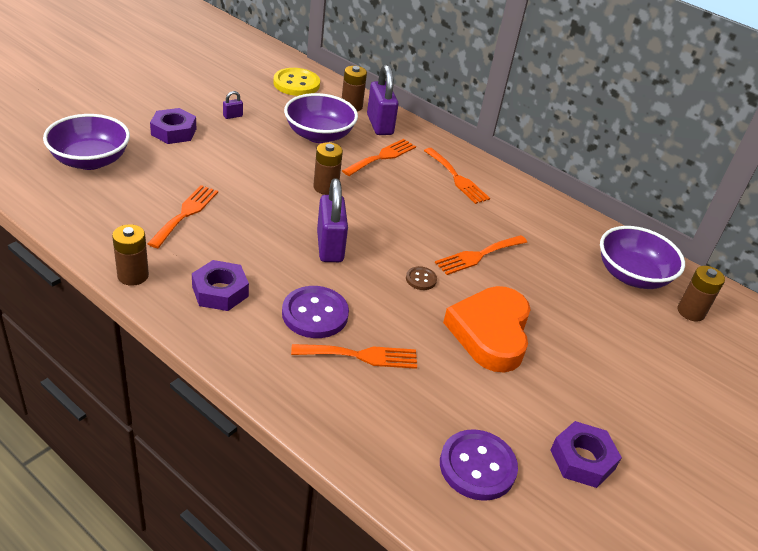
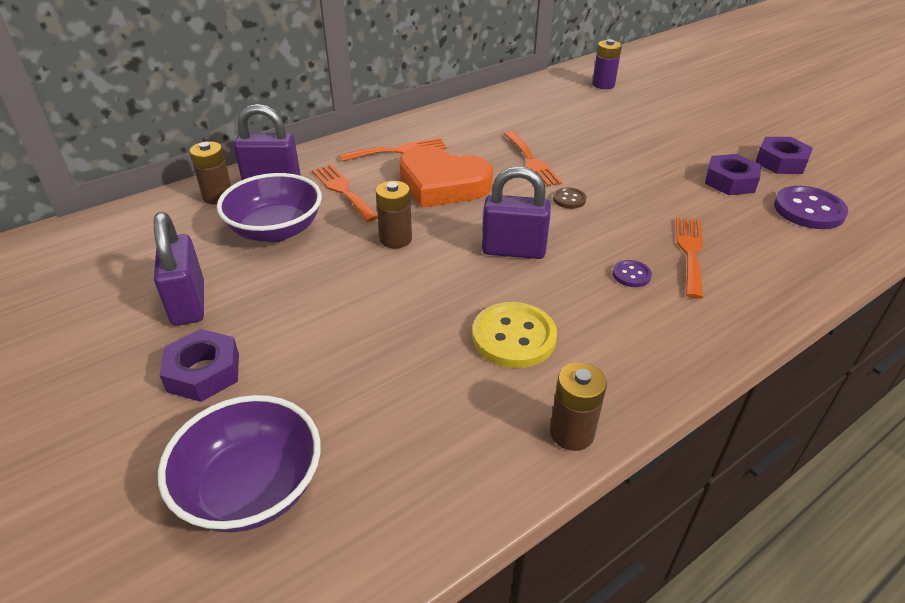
camera: 70 degrees left, 0 degrees up
orange fork [147,185,218,248] -> none
purple nut [192,260,249,311] -> purple nut moved to [705,154,761,195]
purple padlock [223,91,243,119] -> purple padlock [154,212,204,326], size x2.35
yellow button [273,68,320,96] -> yellow button moved to [472,302,557,368]
purple button [282,286,349,338] -> purple button [612,260,652,287], size x0.50
orange heart [443,286,531,372] -> orange heart moved to [399,145,493,208]
purple bowl [600,226,685,289] -> none
brown battery [677,266,725,322] -> purple battery [592,39,622,89]

